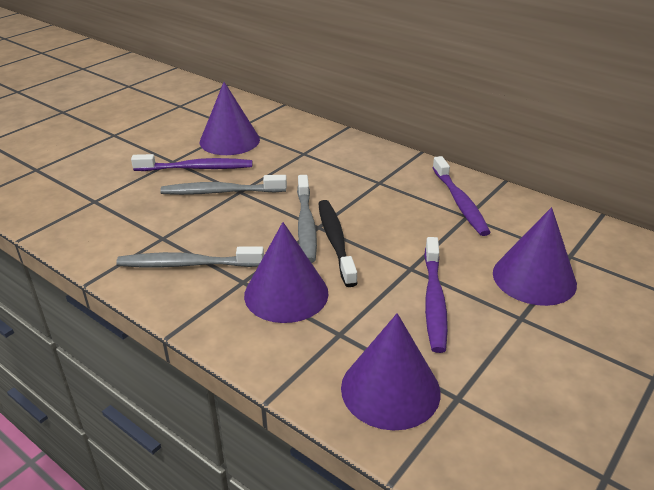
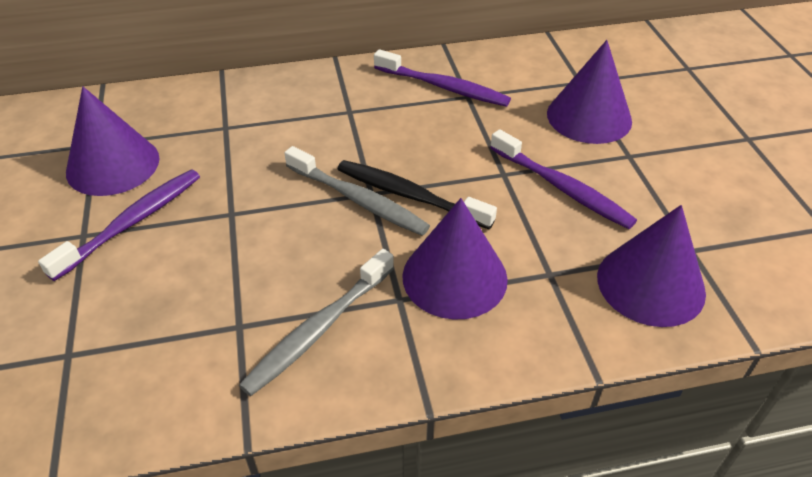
camera: 50 degrees left, 10 degrees up
grey toothbrush [160,175,287,195] -> none

